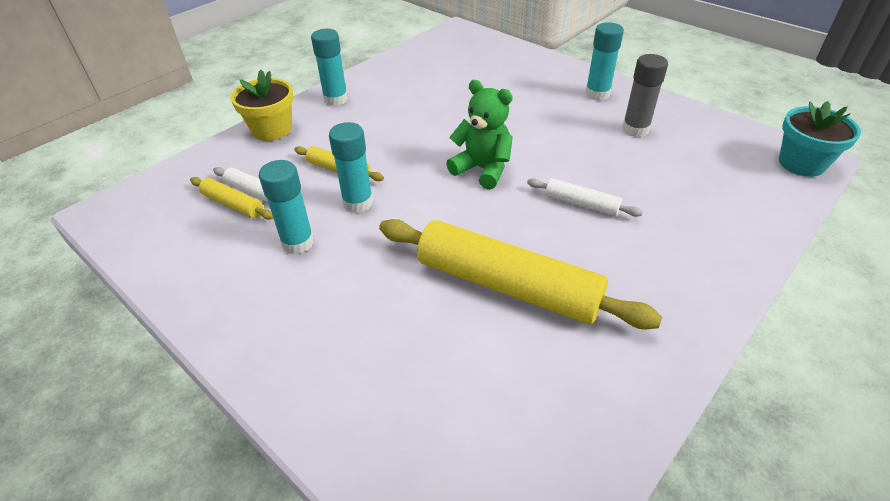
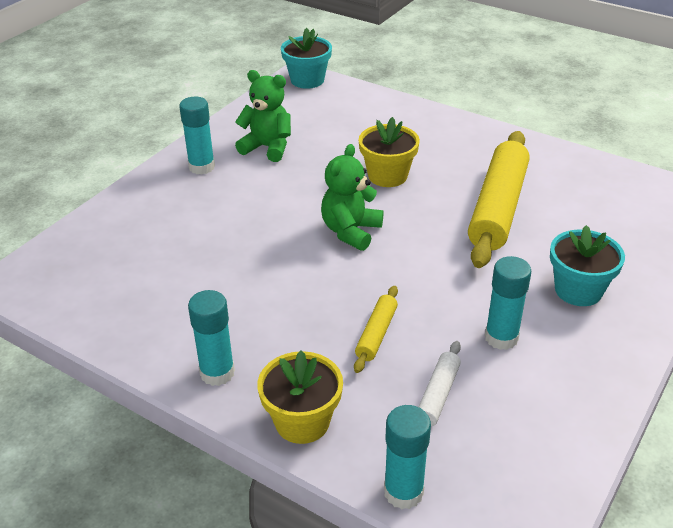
camera: 100 degrees left, 5 degrees down
yellow rolling pin [190,177,273,220] -> none
turquoise glue stick [329,122,373,213] -> turquoise glue stick moved to [384,405,431,509]
white rolling pin [527,178,643,217] -> yellow flower pot [359,117,420,187]
grey glue stick [622,54,668,137] -> green teddy bear [235,70,291,162]
none -> turquoise flower pot [550,225,625,306]

